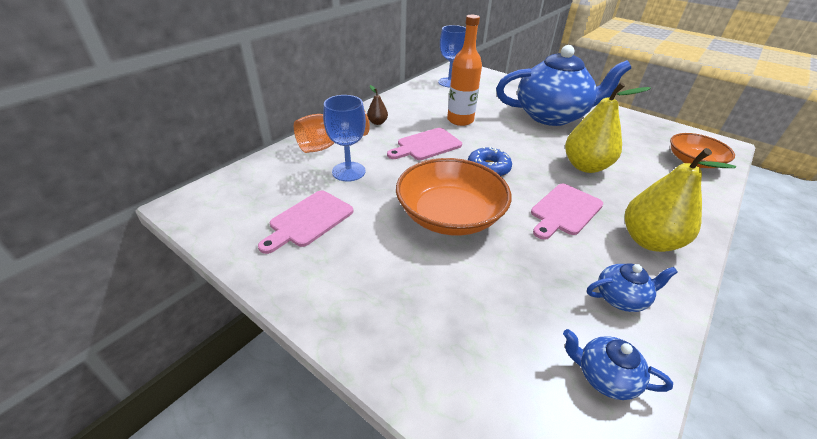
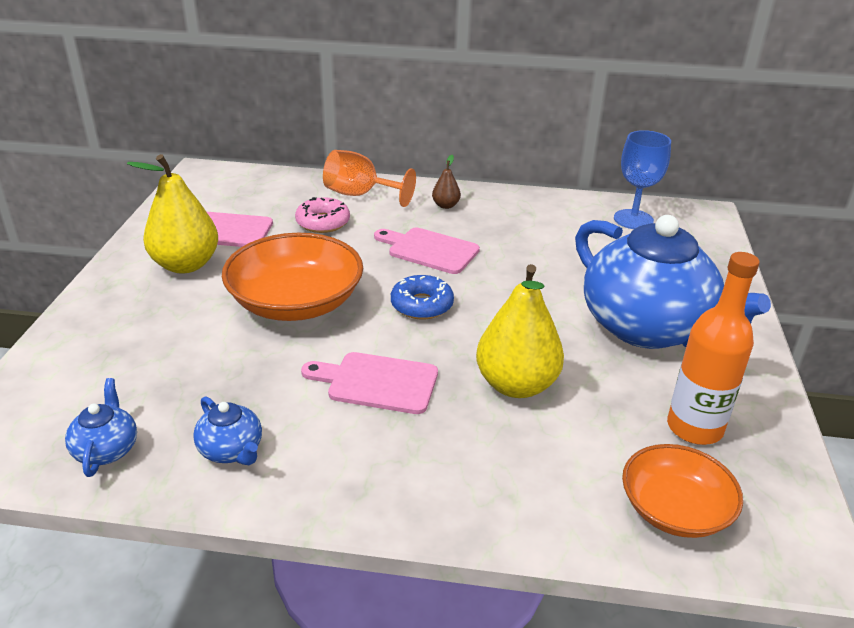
camera: 60 degrees right, 5 degrees down
blue goblet [323,95,366,182] -> pink donut [295,197,350,233]
orange bottle [447,15,482,126] -> orange bottle moved to [667,252,760,445]
yellow pear [625,148,736,252] -> yellow pear moved to [127,154,218,274]

